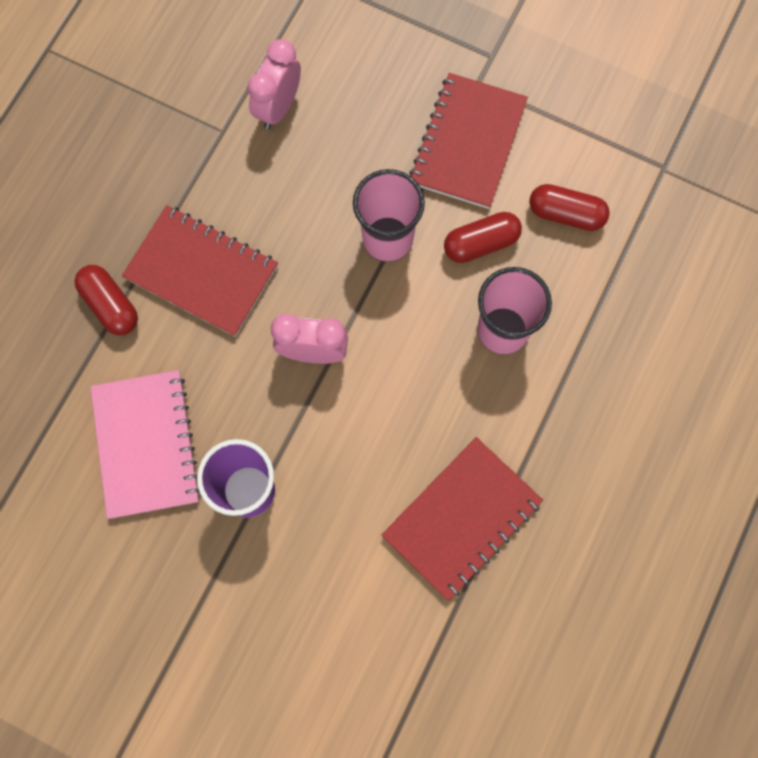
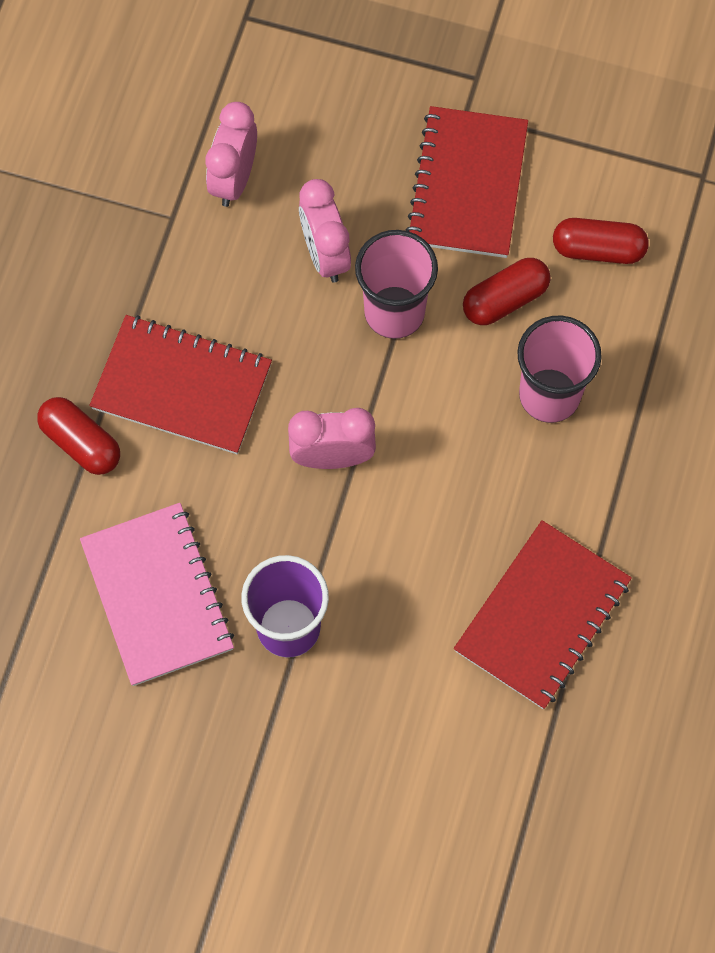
camera: 10 degrees left, 5 degrees down
none -> pink clock [299,179,351,283]

